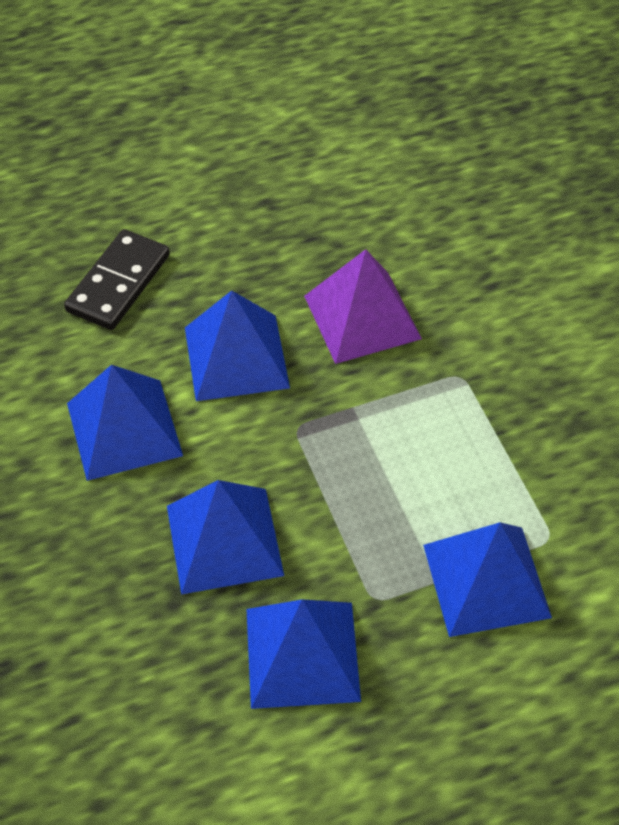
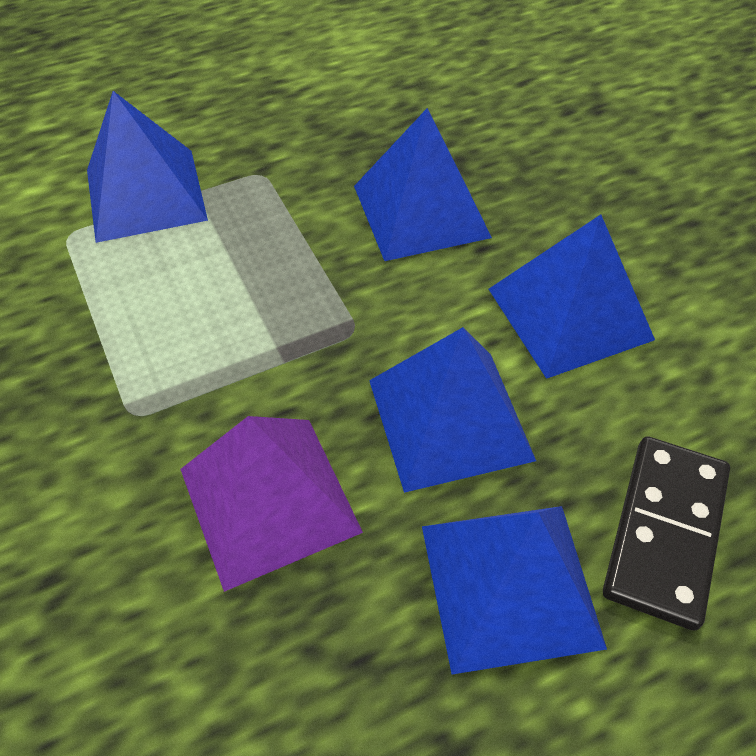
camera: 175 degrees right, 0 degrees up
blue pyramid [246,599,361,709] -> blue pyramid moved to [422,506,607,675]

